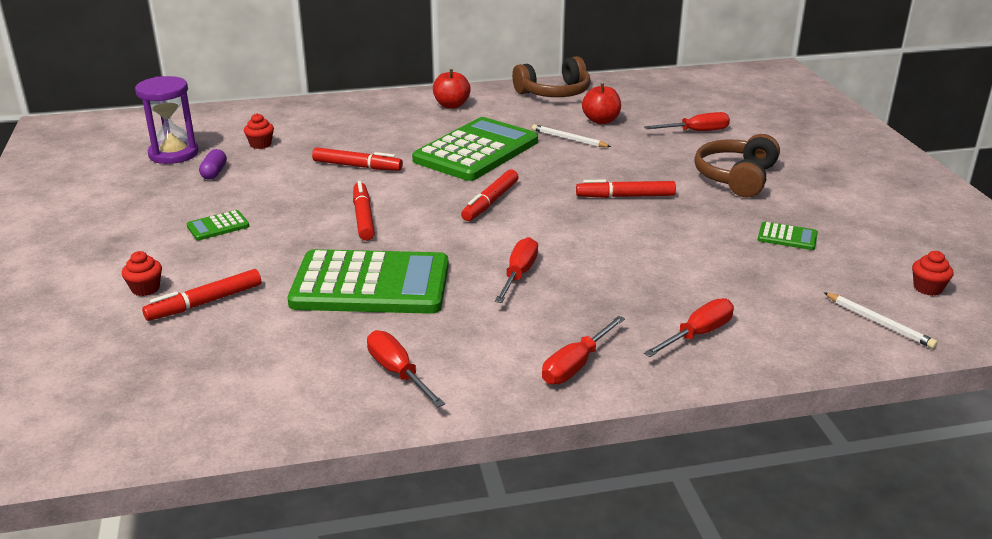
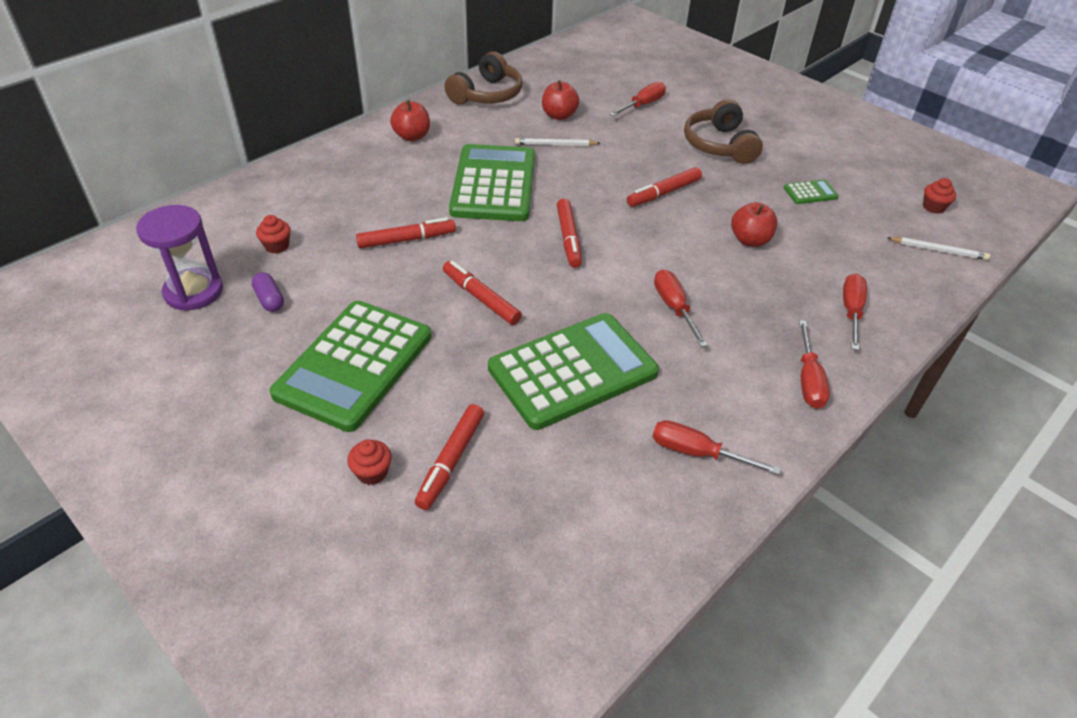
camera: 35 degrees left, 15 degrees up
green calculator [187,210,249,240] -> green calculator [270,301,431,432], size x2.48
none -> red apple [731,202,778,247]

